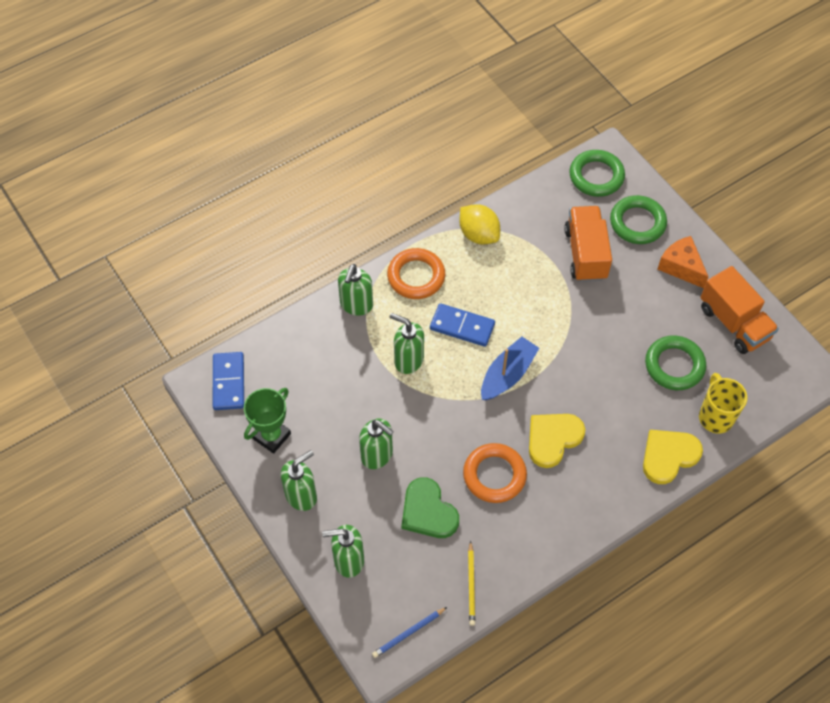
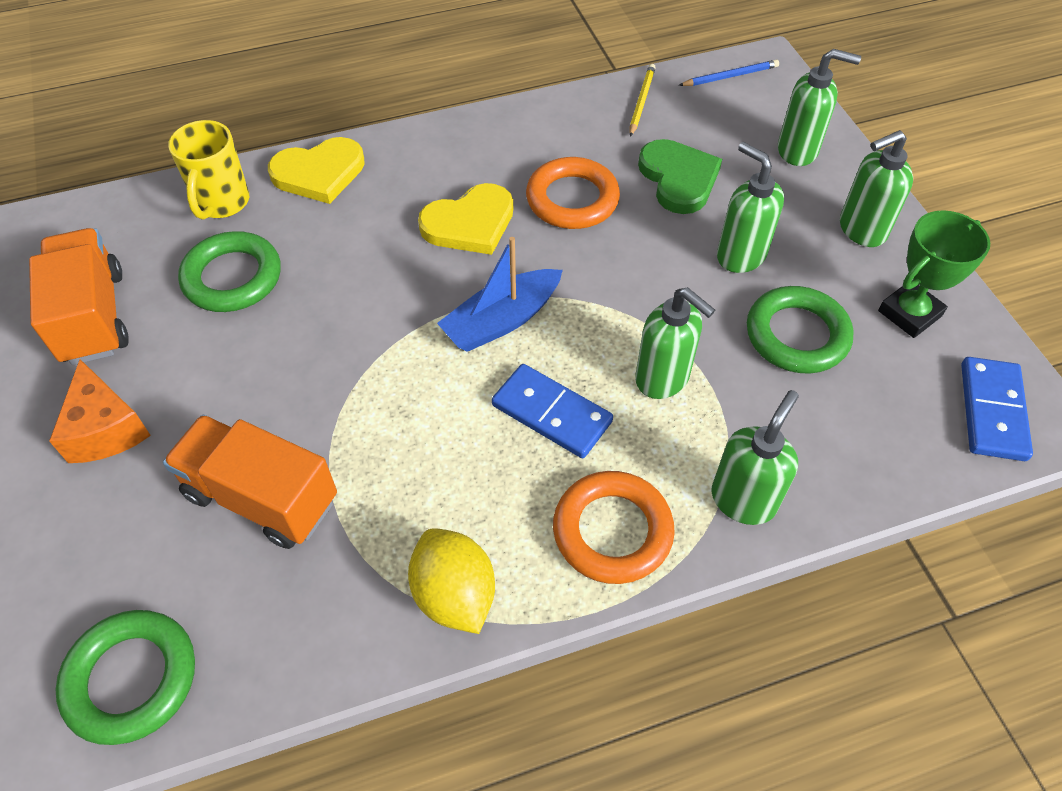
camera: 165 degrees left, 5 degrees down
orange truck [564,206,612,282] -> orange truck turned 105 degrees clockwise [163,415,337,549]
green ring [610,195,667,244] -> green ring moved to [747,286,854,373]

